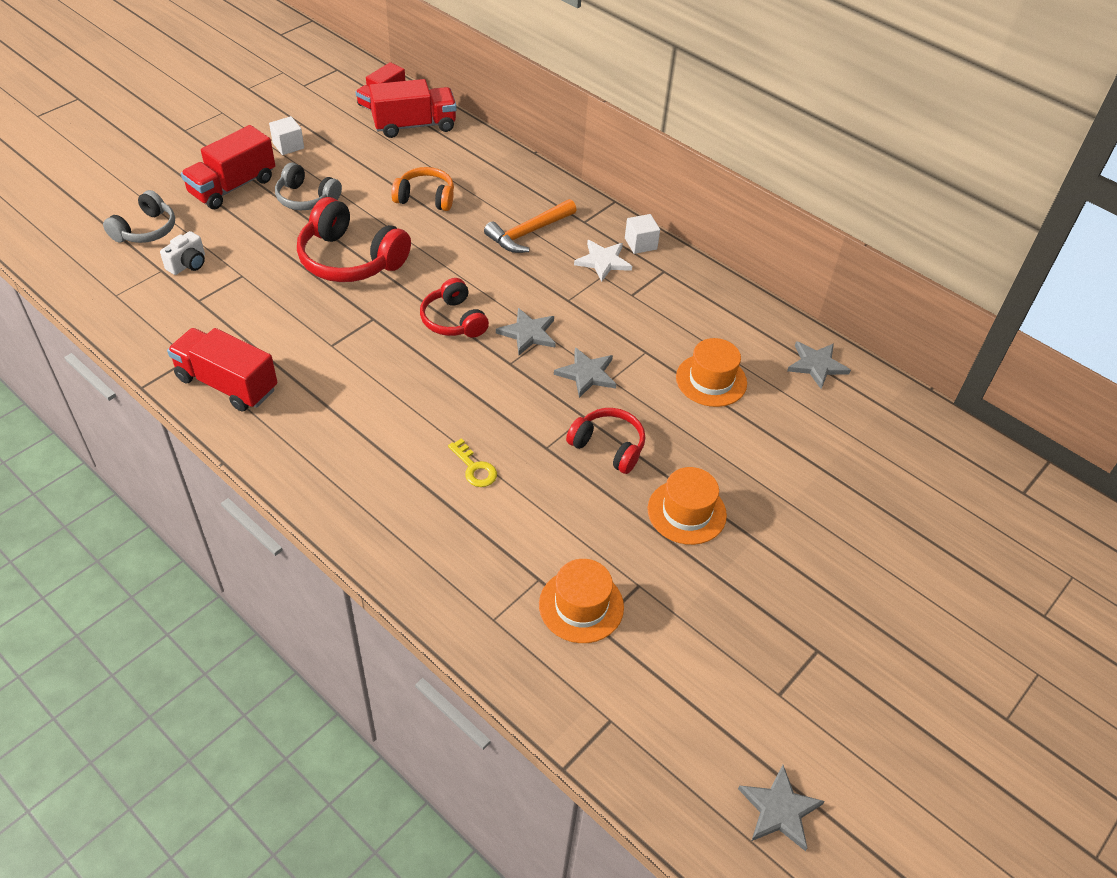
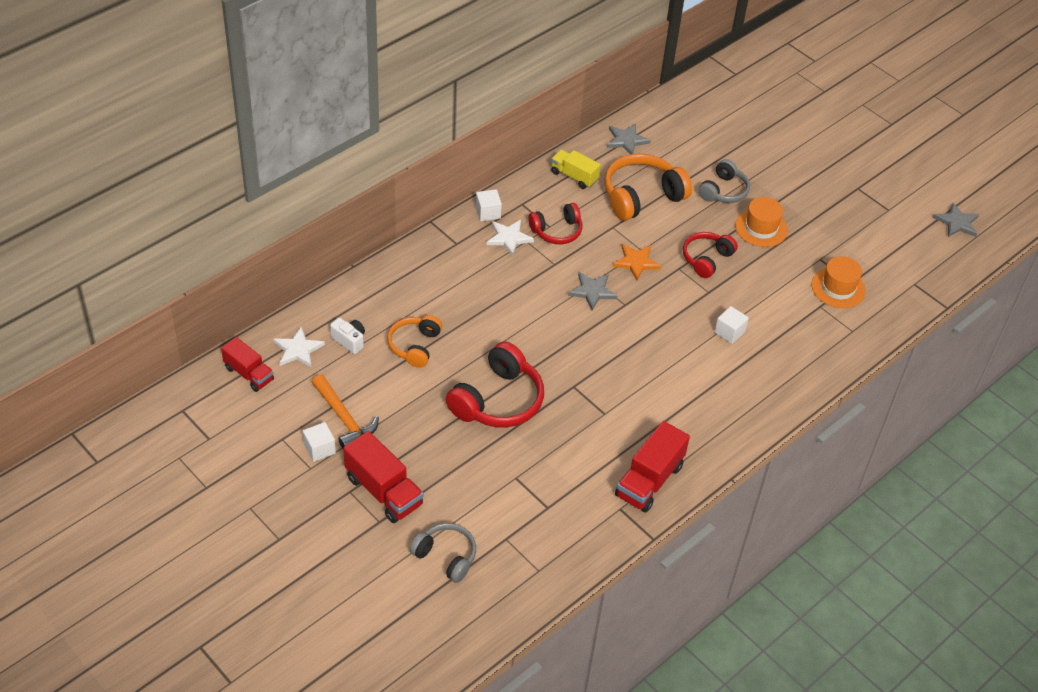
camera: 85 degrees left, 0 degrees up
white camera [160,231,205,275] -> white camera moved to [330,318,365,354]
grey headphones [275,163,342,210] -> grey headphones moved to [698,159,750,203]
red truck [369,79,457,138] -> white star [273,327,325,368]
red headphones [420,278,489,338] -> red headphones moved to [528,203,582,244]
yellow key [448,438,497,487] -> white cube [714,306,749,344]
orange hammer [484,199,577,253] -> orange hammer moved to [312,374,379,448]
grey star [554,347,616,398] -> orange star [613,244,661,280]
orange hat [676,338,747,407] -> orange headphones [604,154,692,221]
none -> yellow truck [551,150,601,189]

